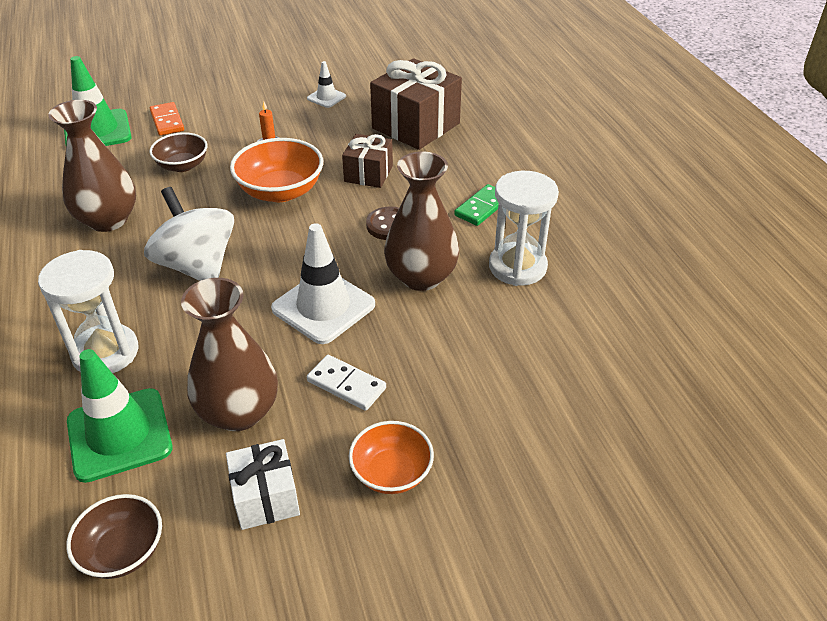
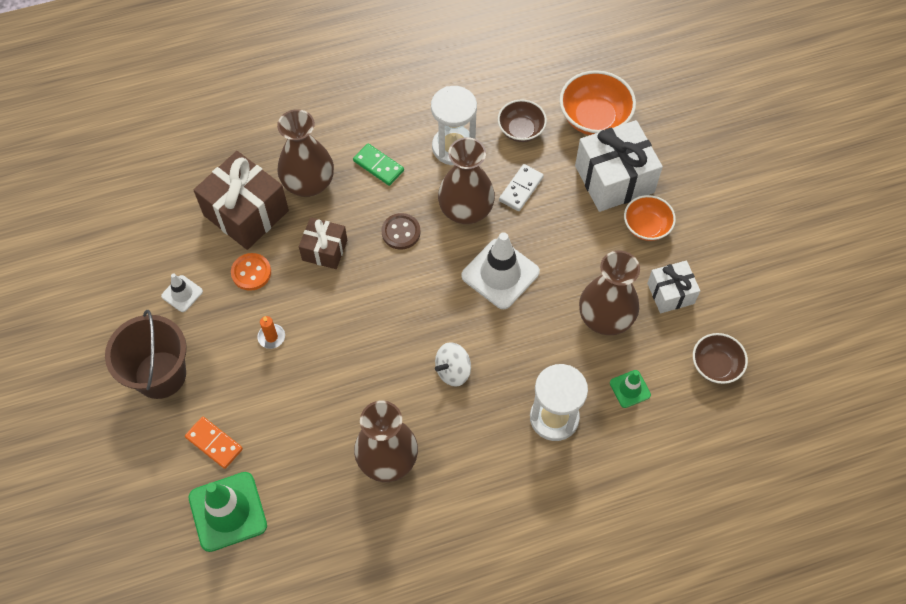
camera: 90 degrees left, 20 degrees up
green traffic cone [67,349,173,483] -> green traffic cone [610,370,651,408], size x0.52
white spinning top [144,187,234,281] -> white spinning top [435,342,471,387], size x0.57
brown bowl [149,132,208,172] -> brown bowl moved to [498,100,547,142]
orange domino [150,102,184,136] -> orange domino turned 60 degrees clockwise [185,417,243,469]
orange bowl [230,138,323,202] -> orange bowl moved to [560,70,636,135]
white domino [307,355,386,411] -> white domino moved to [499,164,544,211]
none -> brown bucket [105,310,186,399]
none -> orange button [231,253,271,291]
none -> brown vase [277,109,334,197]
none -> white gift [575,120,663,212]

